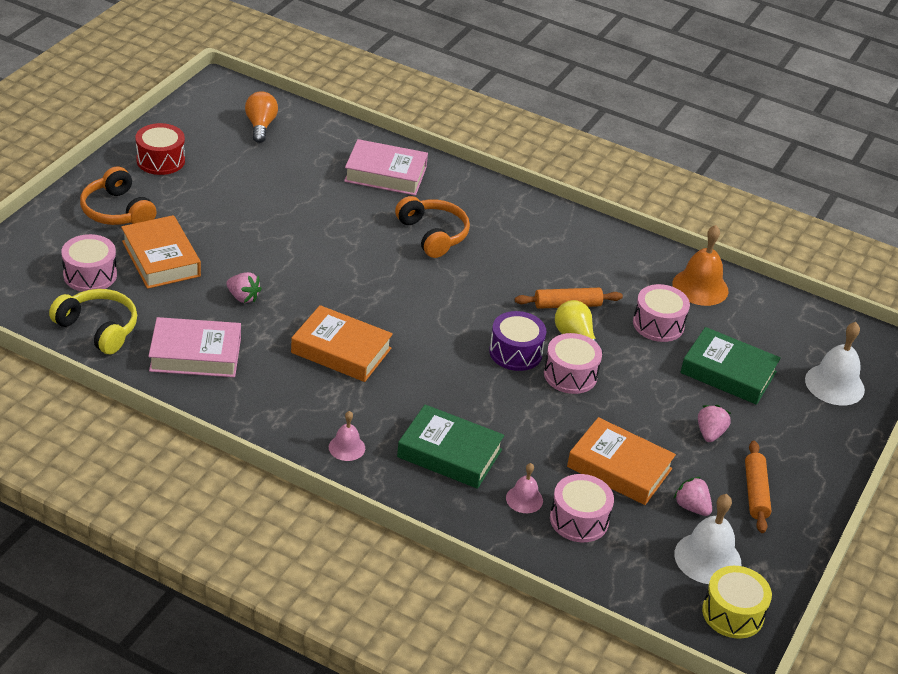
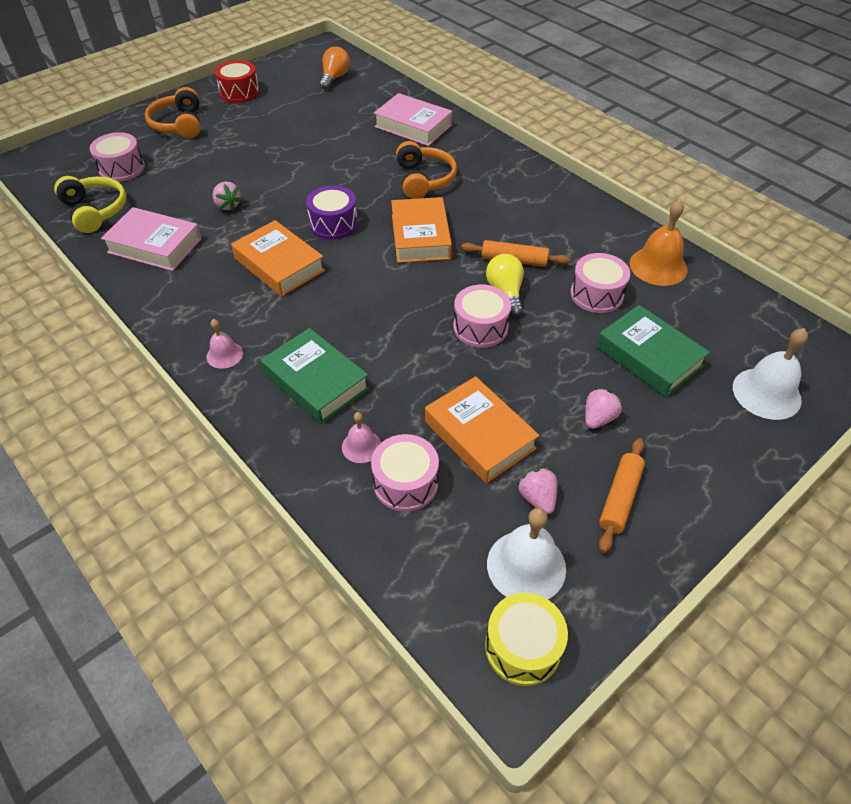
camera: 25 degrees right, 10 degrees up
orange book [121,215,201,289] -> orange book moved to [391,197,452,263]
purple drum [489,311,546,371] -> purple drum moved to [306,185,358,240]

